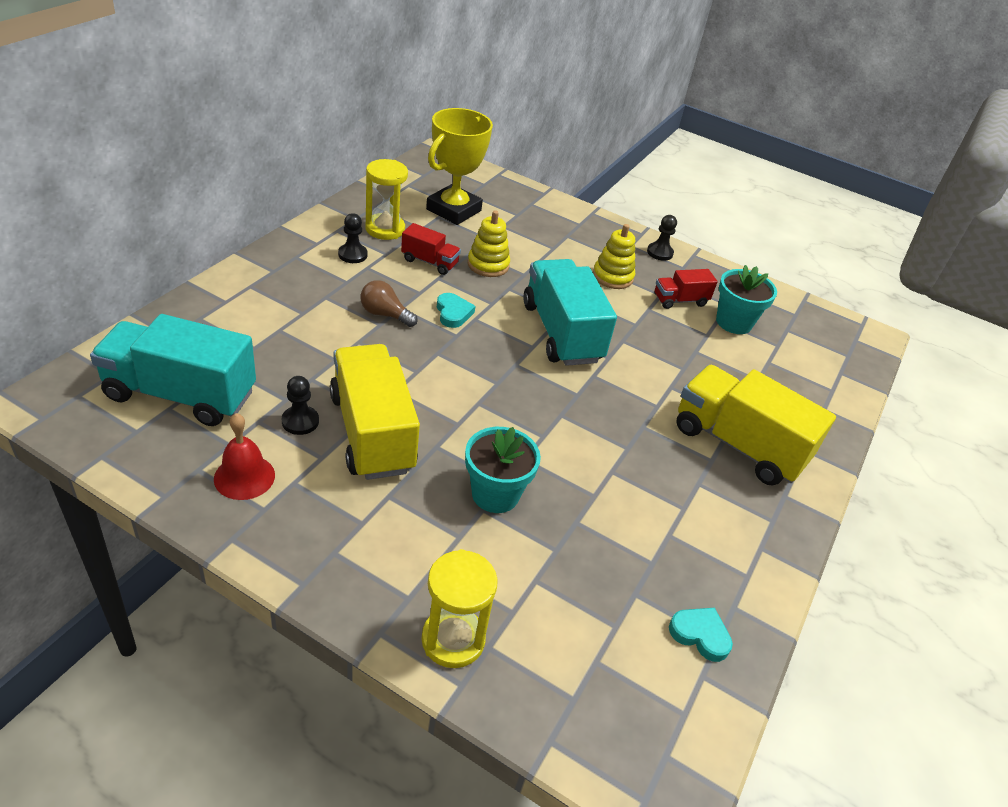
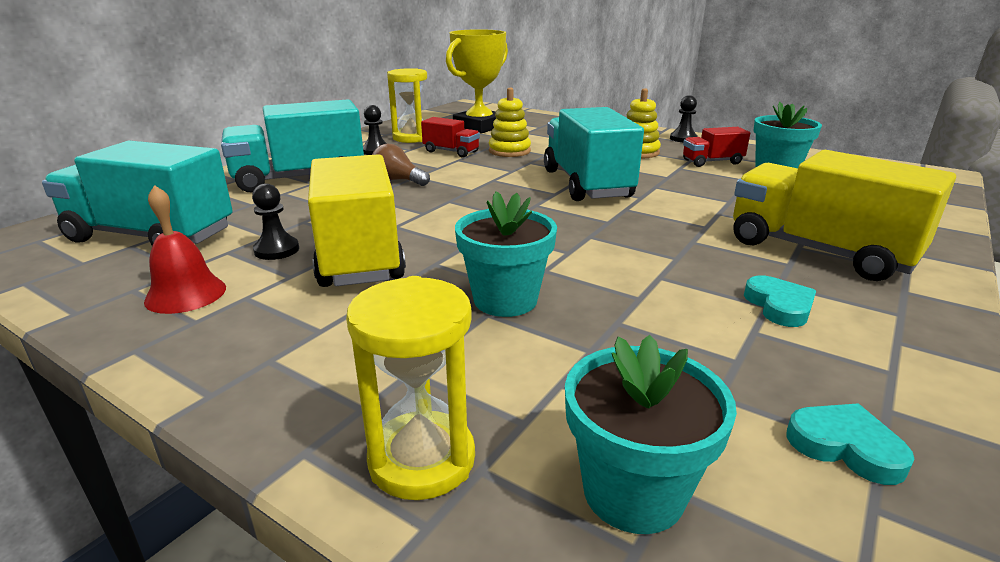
camera: 10 degrees right, 15 degrees down
turquoise heart [437,293,475,328] -> turquoise heart moved to [744,275,816,327]
none -> turquoise truck [221,99,364,193]
none -> turquoise flower pot [565,335,737,534]

